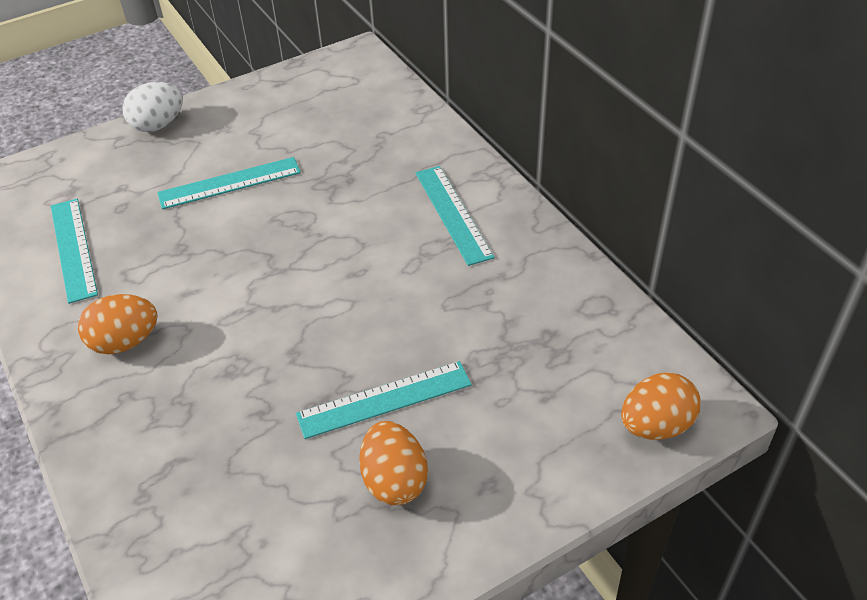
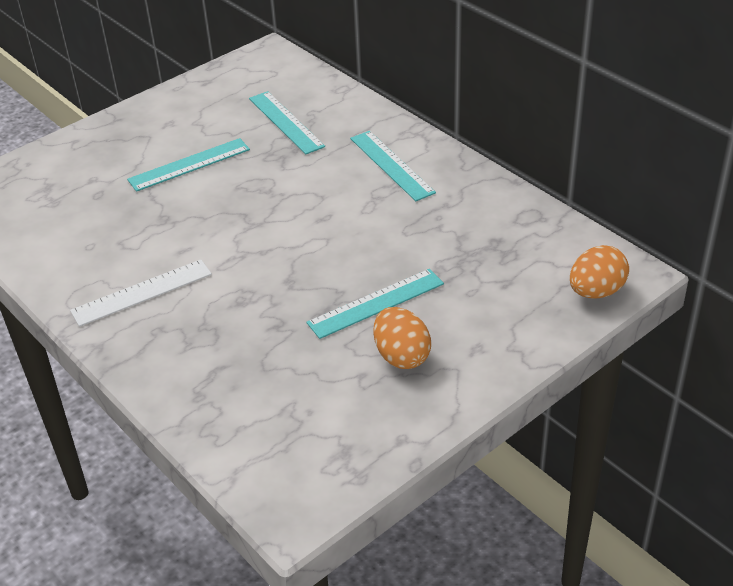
camera: 10 degrees left, 5 degrees down
turquoise ruler [51,199,98,304] -> turquoise ruler moved to [249,91,325,154]
orange egg [78,294,158,354] -> white ruler [70,260,212,327]
white egg [122,82,183,132] -> none

